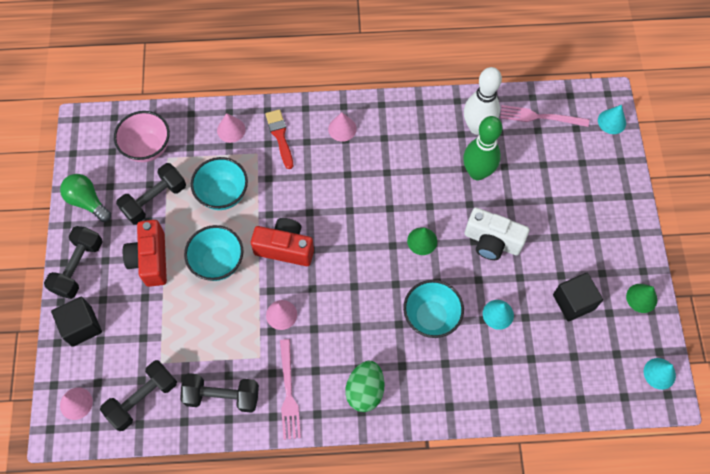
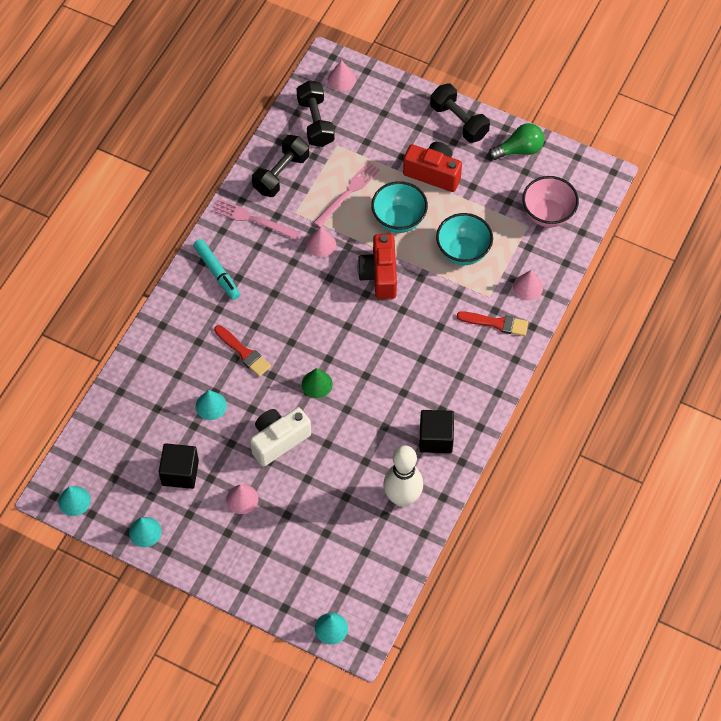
camera: 120 degrees right, 5 degrees down
black cube [51,297,102,347] -> black cube moved to [419,410,454,453]
black dumbbell [116,163,186,225] -> none
red camera [251,218,314,266] -> red camera turned 135 degrees clockwise [357,234,397,299]
pink cone [328,112,357,142] -> pink cone moved to [226,485,259,514]
green egg [345,361,385,412] -> turquoise marker [193,239,240,300]
turquoise bowl [403,280,464,338] -> red brush [214,325,271,377]
green bowling pin [463,116,502,180] -> none
pink fork [500,105,589,127] -> pink fork moved to [313,162,380,227]
green cone [626,284,657,313] -> turquoise cone [129,517,162,547]

